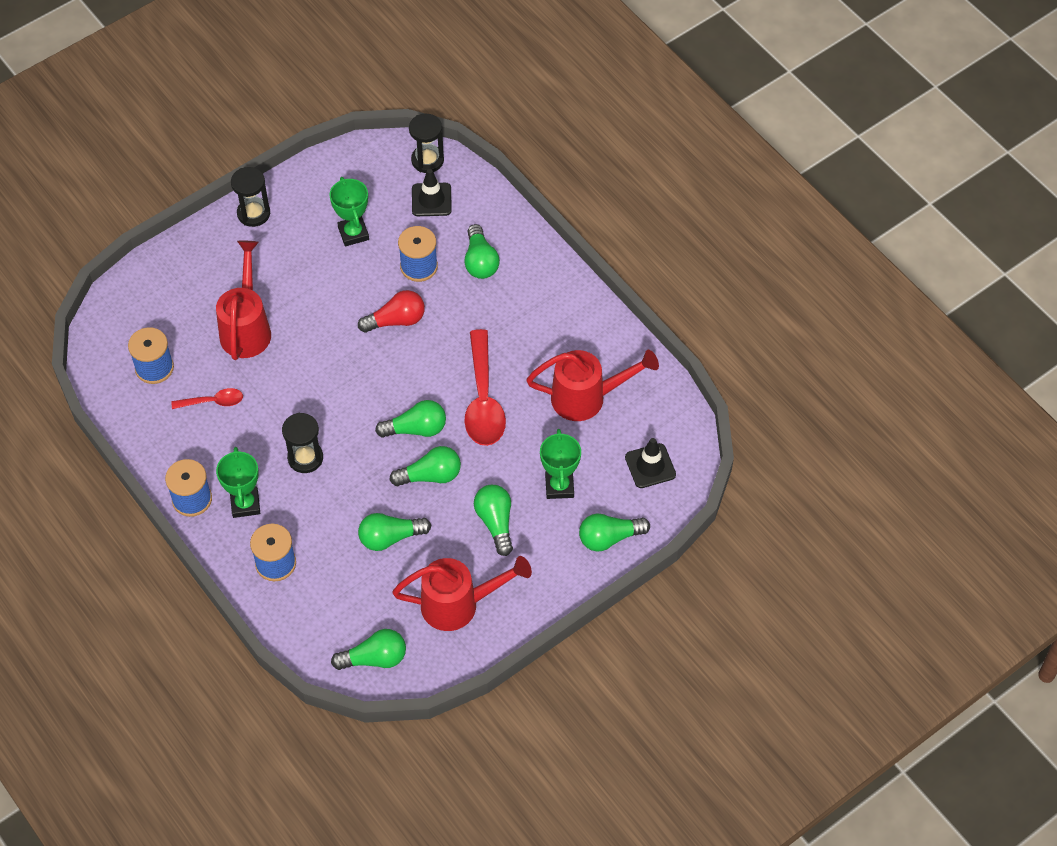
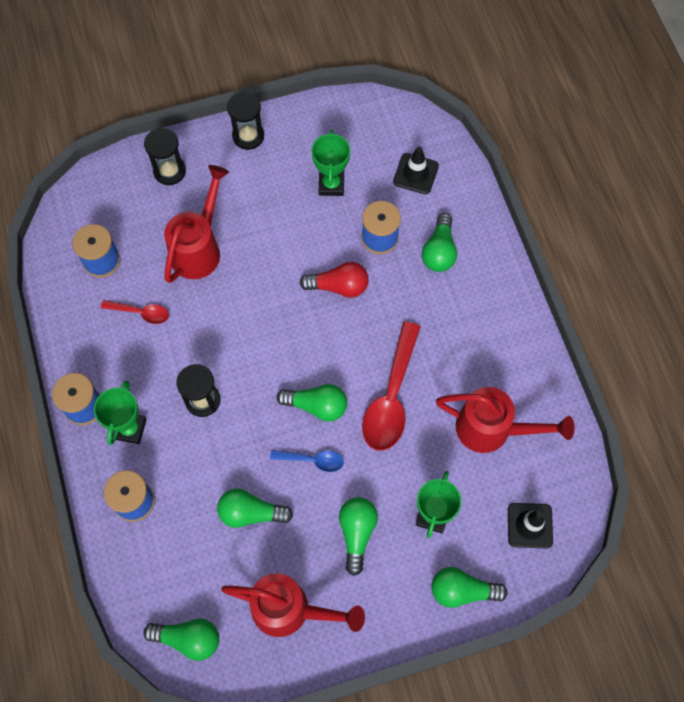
camera: 20 degrees right, 10 degrees up
green light bulb [389,446,461,486] -> blue spoon [270,450,344,472]
black hourglass [409,114,444,173] -> black hourglass moved to [144,128,186,185]

